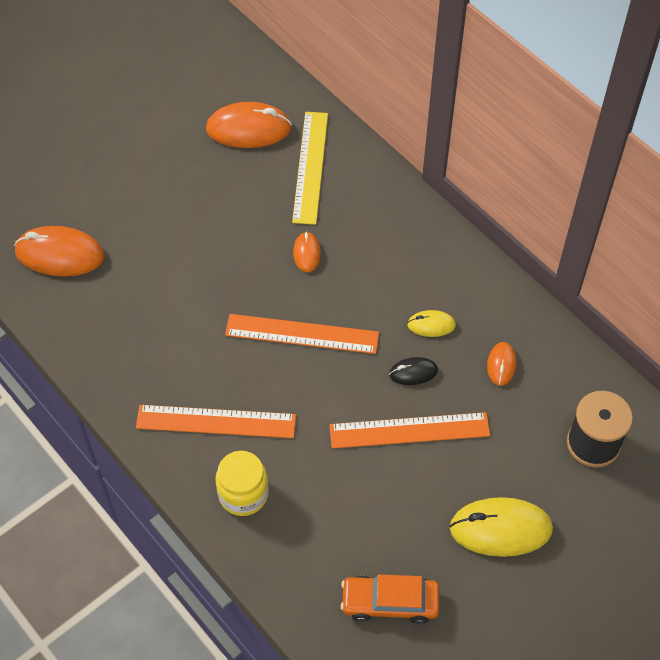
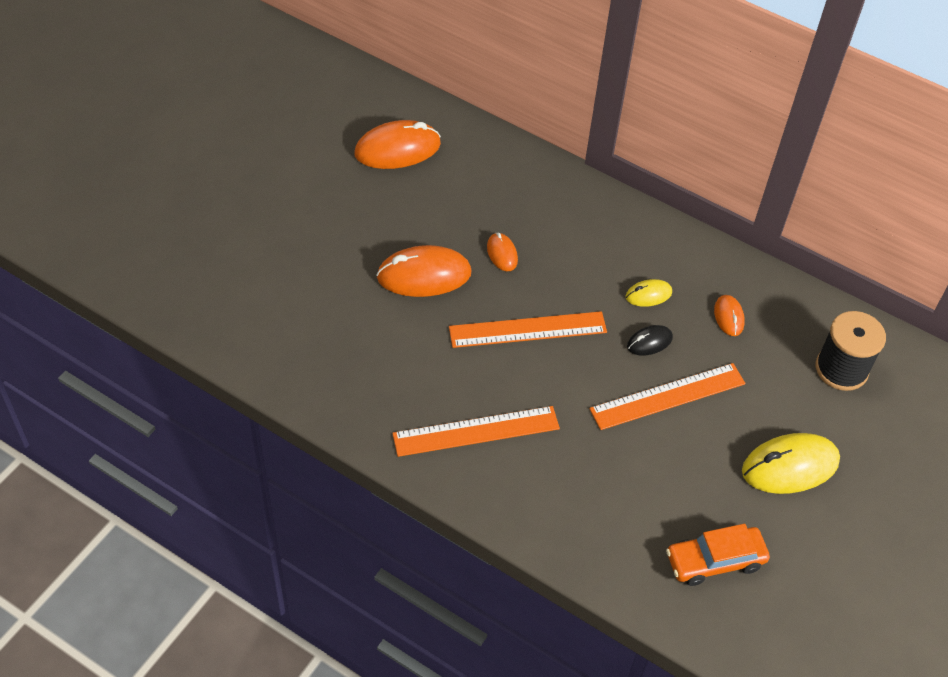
camera: 20 degrees left, 5 degrees down
orange mouse [14,226,105,276] -> orange mouse moved to [376,245,472,297]
yellow jar [215,451,269,516] -> none
yellow ruler [292,112,328,225] -> none

